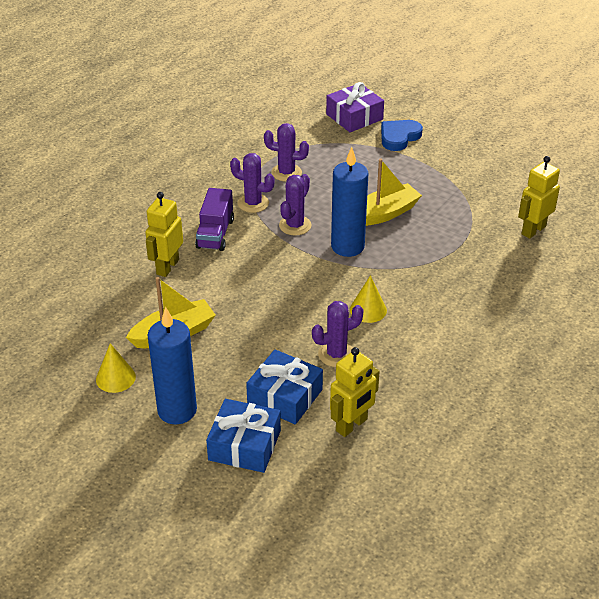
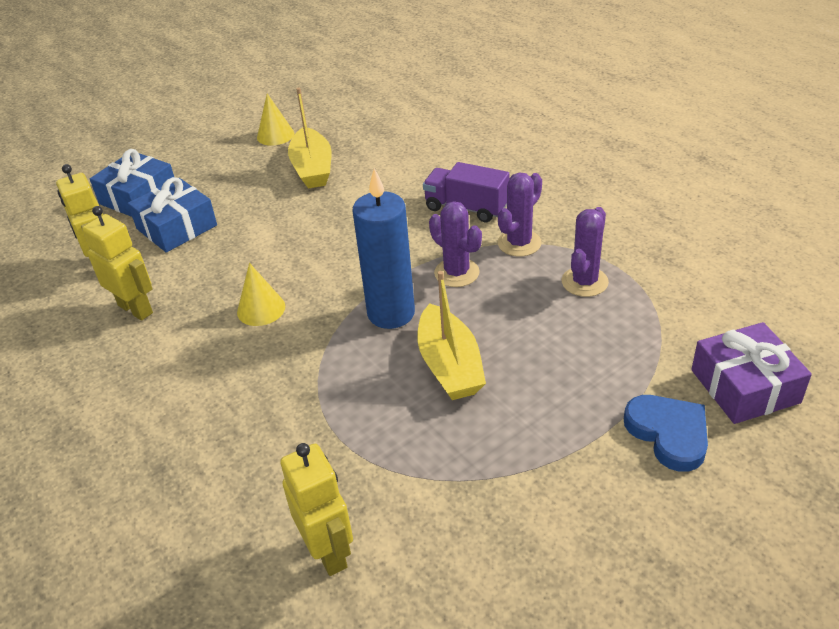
camera: 110 degrees right, 0 degrees up
yellow robot [145,192,183,277] -> yellow robot moved to [82,206,153,321]
blue candle [147,307,197,424] -> none
purple cactus [312,301,364,367] -> none

